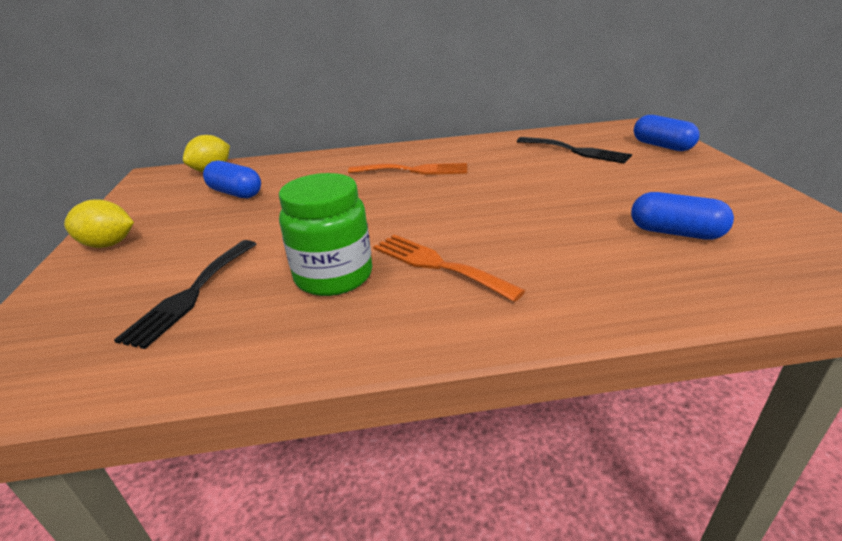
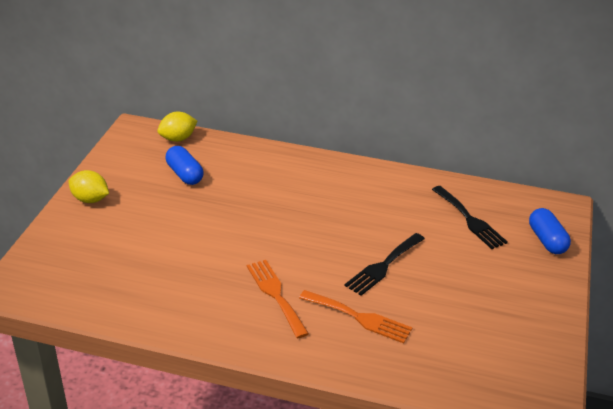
camera: 20 degrees right, 5 degrees up
black fork [114,240,256,349] -> black fork moved to [344,233,425,296]
green jar [279,173,372,296] -> none
orange fork [348,163,467,175] -> orange fork moved to [299,290,412,344]
blue capsule [631,192,734,240] -> none

